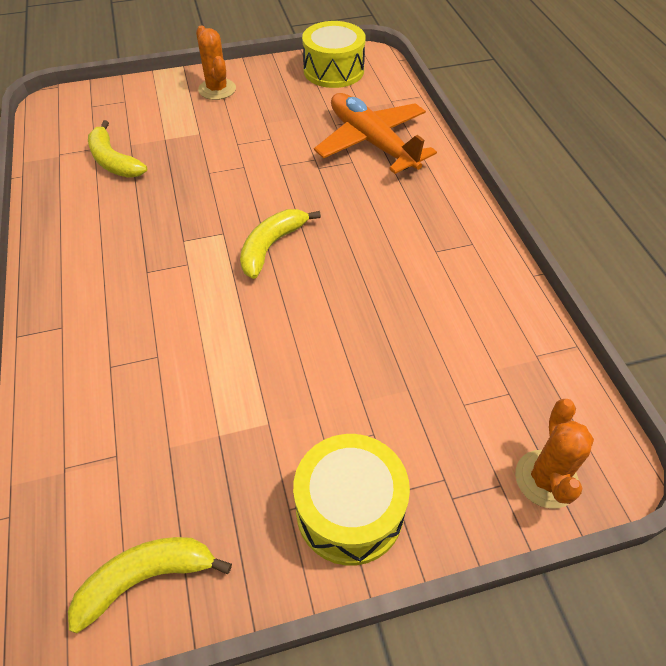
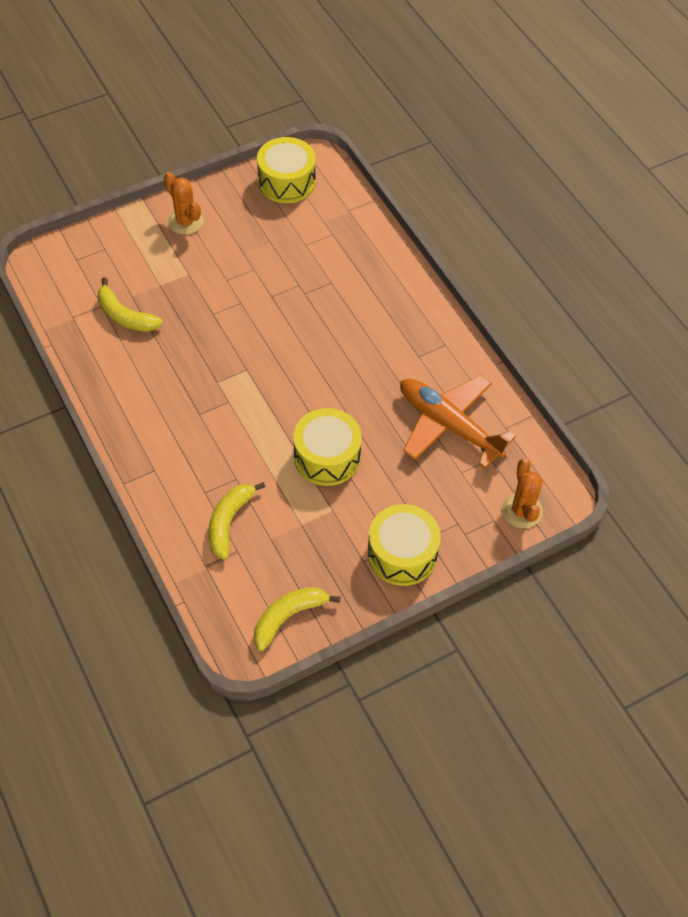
camera: 15 degrees left, 5 degrees up
yellow banana [240,209,321,279] -> yellow banana moved to [209,482,265,560]
orange plane [314,93,437,174] -> orange plane moved to [400,376,516,468]
none -> yellow drum [293,408,362,486]

